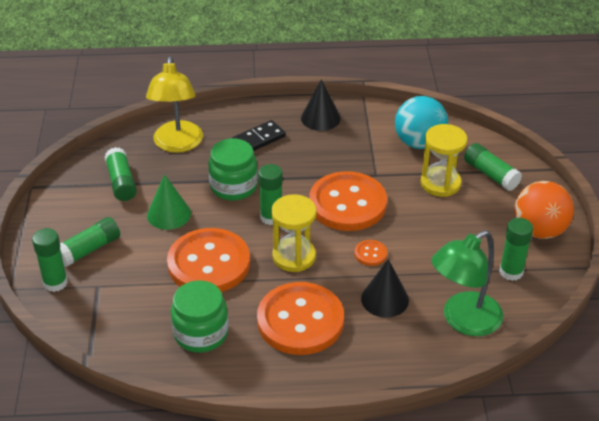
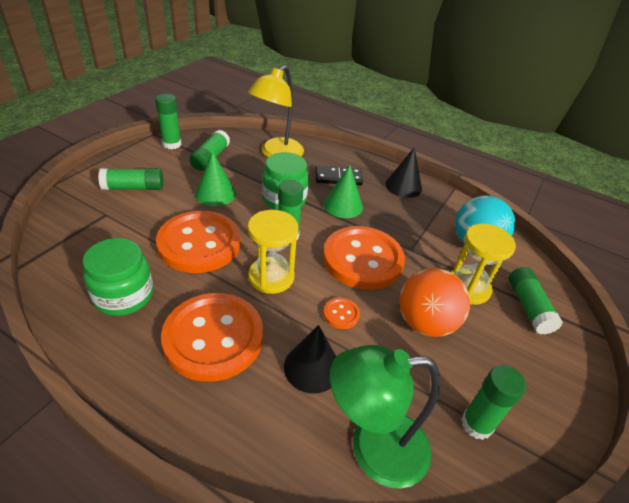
camera: 30 degrees right, 0 degrees up
green glue stick [32,228,68,292] -> green glue stick moved to [155,94,181,149]
orange ball [514,181,574,239] -> orange ball moved to [399,268,470,337]
none -> green cone [324,165,363,218]

